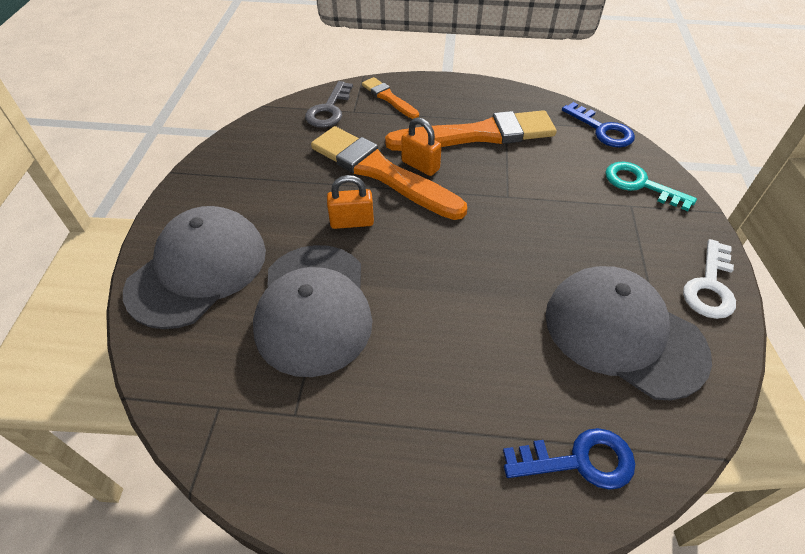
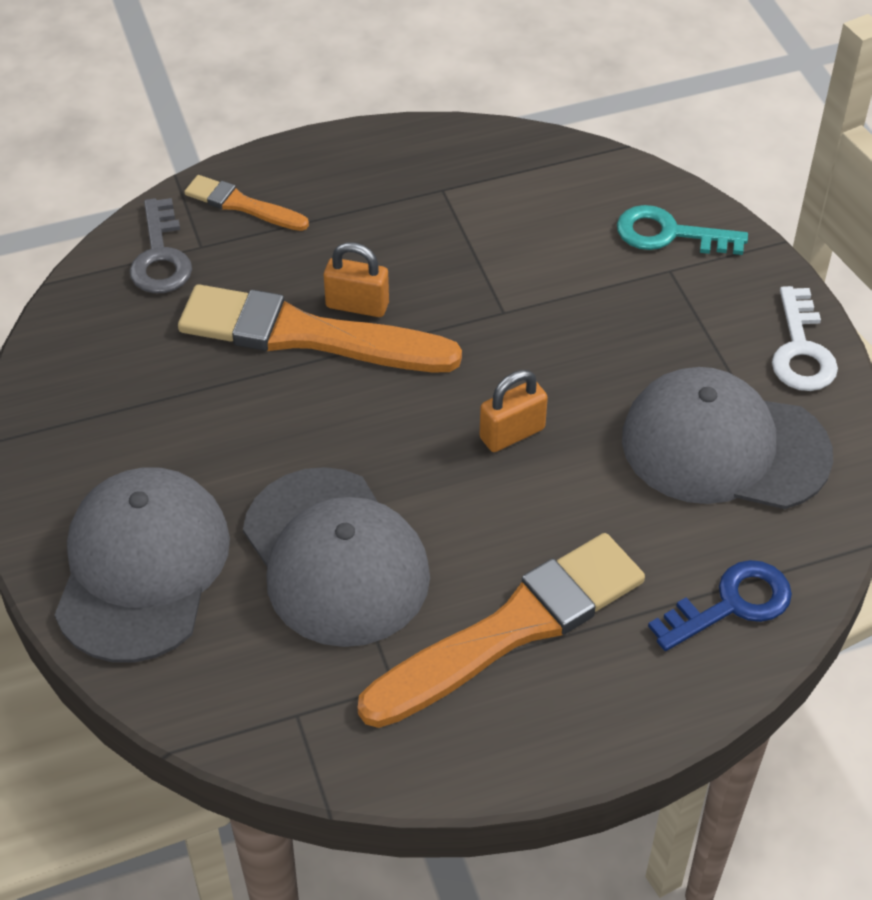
camera: 25 degrees left, 0 degrees up
orange padlock [327,175,374,229] -> orange padlock moved to [480,370,548,452]
orange brush [385,110,557,151] -> orange brush moved to [358,533,645,728]
blue key [562,102,635,147] -> none

